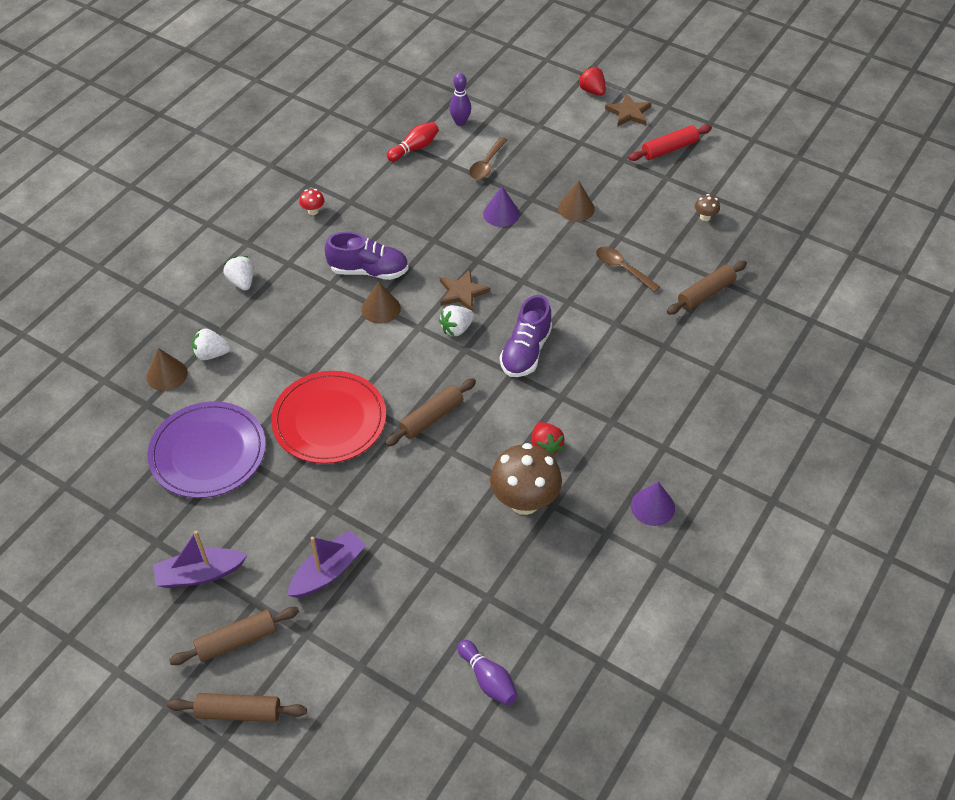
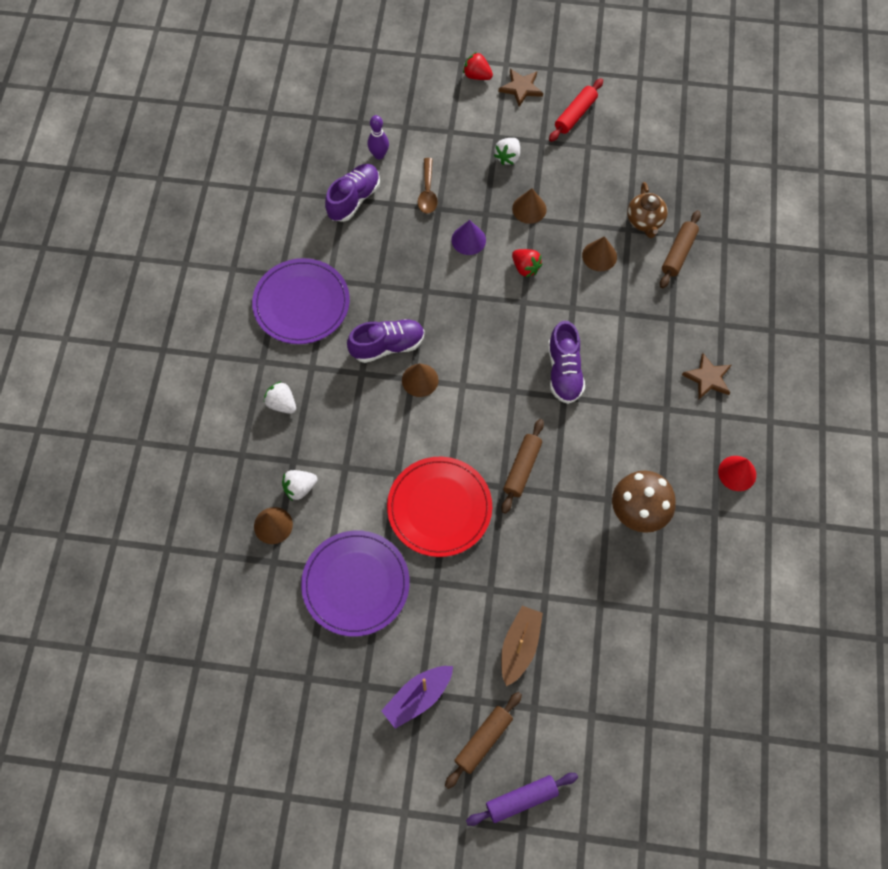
camera: 25 degrees left, 15 degrees up
brown rolling pin [167,693,307,722] -> purple rolling pin [466,773,578,826]
purple boat [287,530,366,598] -> brown boat [501,606,543,687]
red mushroom [299,189,324,215] -> purple plate [252,258,350,344]
red bowling pin [387,122,439,161] -> purple shoe [325,164,380,222]
white strawberry [439,305,475,336] -> white strawberry moved to [494,138,520,165]
brown star [440,270,490,311] -> brown star moved to [682,353,731,399]
purple bowling pin [457,640,518,706] -> none
red strawberry [531,422,565,456] -> red strawberry moved to [512,249,543,277]
brown spoon [596,247,660,292] -> brown cone [582,236,617,271]
purple cone [631,482,675,526] -> red cone [718,456,756,491]
brown mushroom [695,194,720,221] -> none
none -> brown teapot [627,182,668,238]

